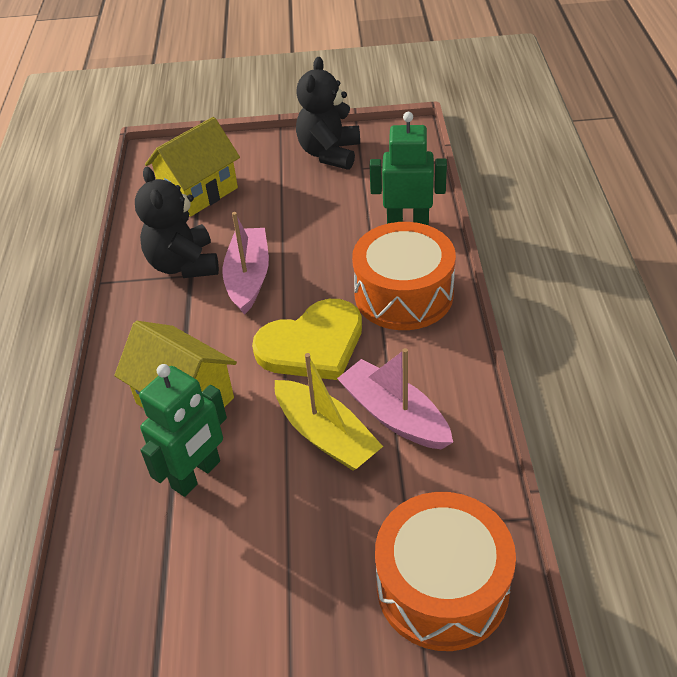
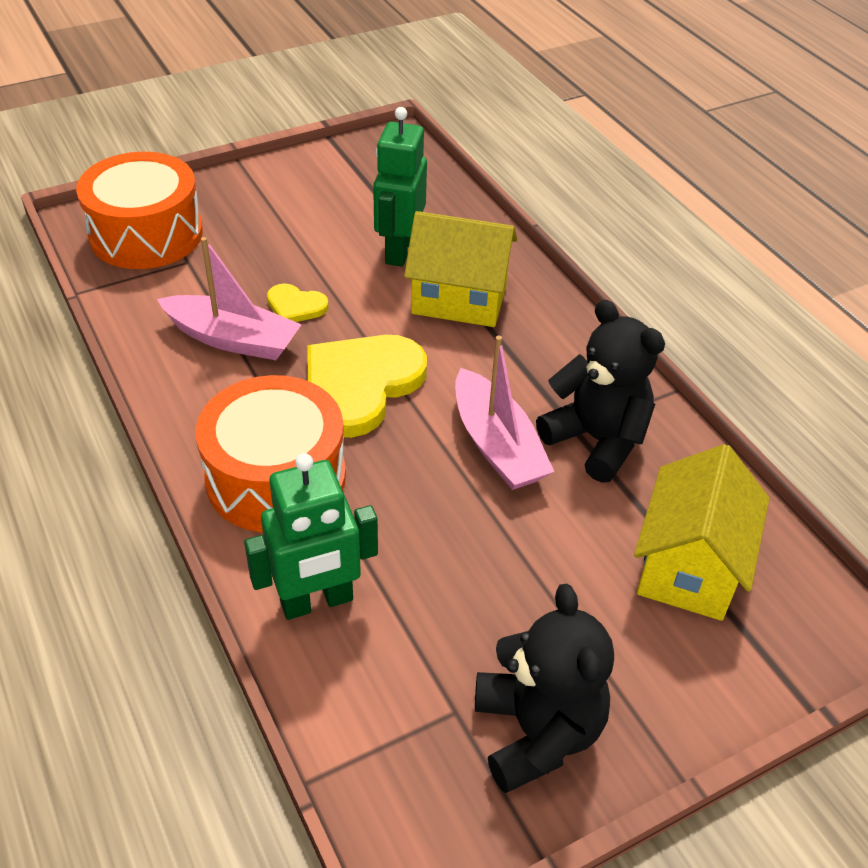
camera: 150 degrees right, 0 degrees up
yellow boat [275,353,383,471] -> yellow heart [267,283,329,322]

